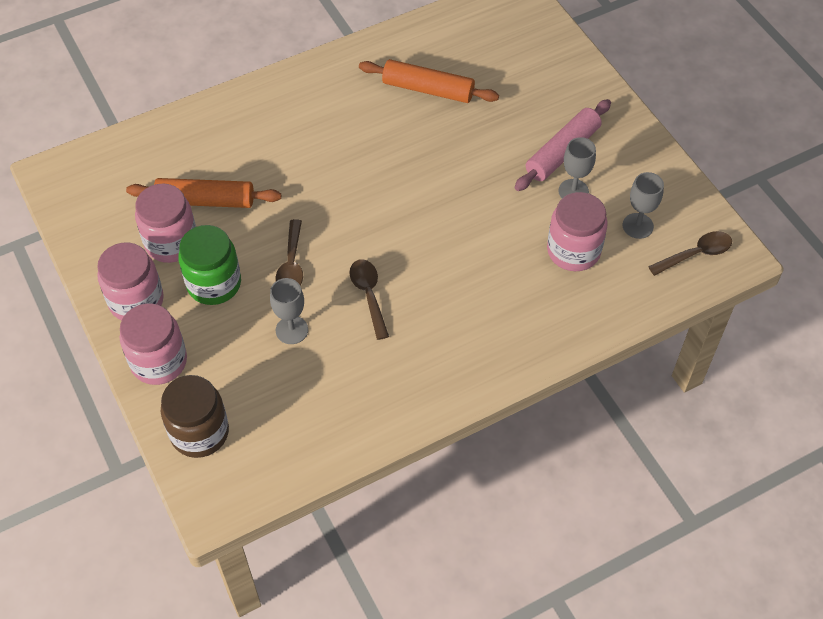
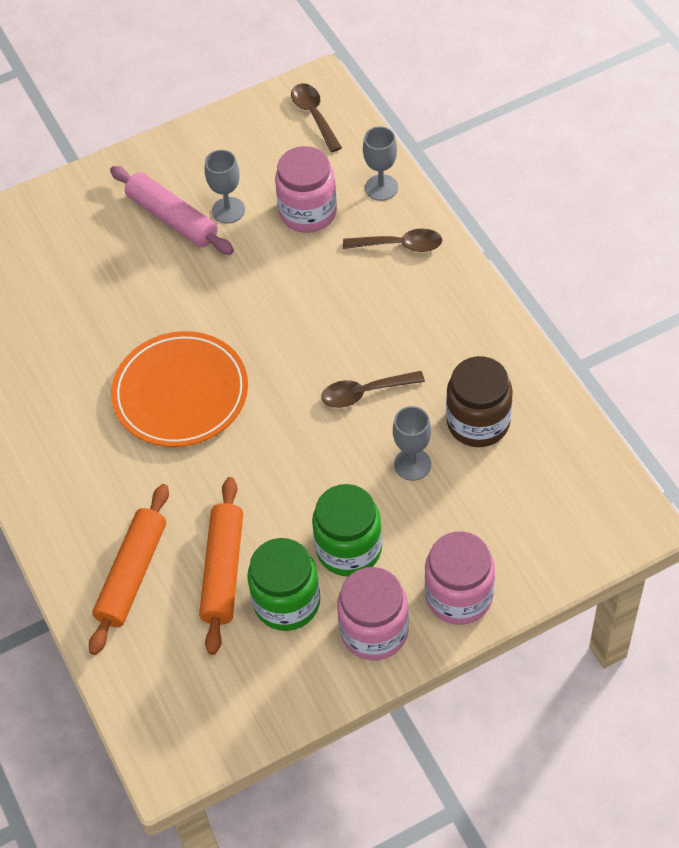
camera: 85 degrees left, 0 degrees up
pink jar [135,183,196,263] -> green jar [247,538,320,631]
brown jar [161,375,229,458] -> brown jar moved to [446,356,513,447]
brown spoon [276,219,303,285] -> brown spoon moved to [343,229,442,252]
orange rolling pin [359,59,499,103] -> orange rolling pin moved to [89,484,169,655]
grey goblet [623,172,664,239] -> grey goblet moved to [363,126,398,201]
none -> orange plate [111,331,248,447]

